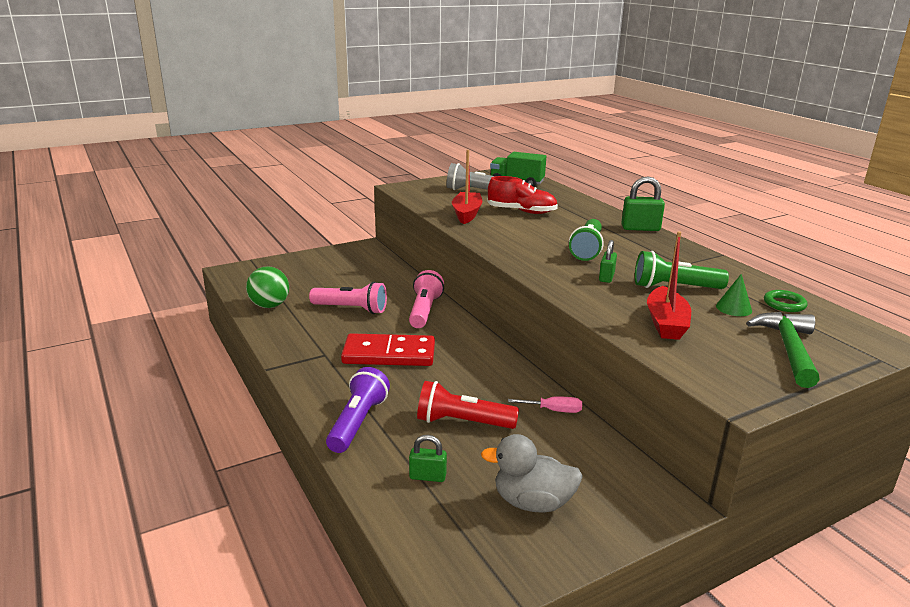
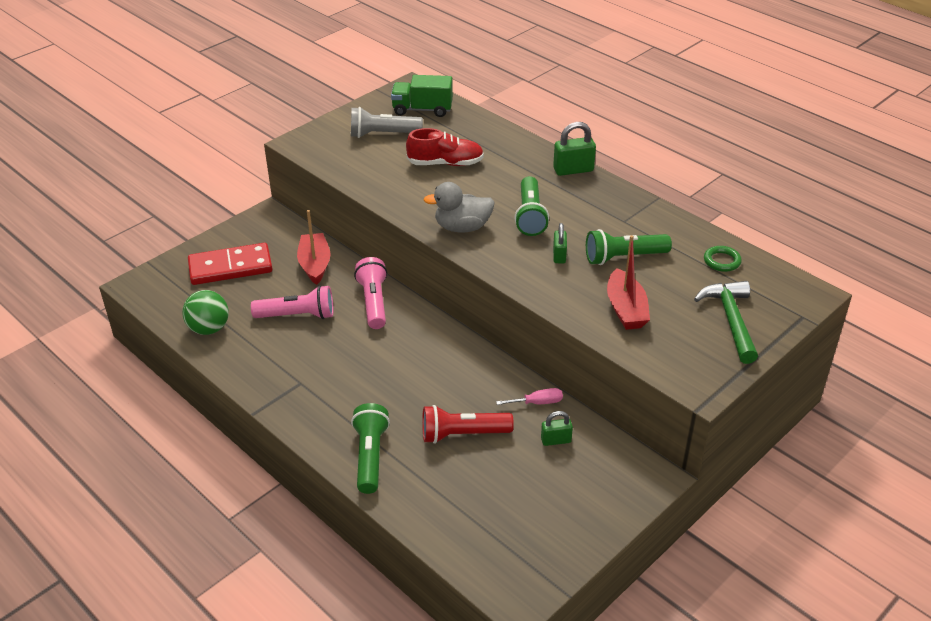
camera: 15 degrees left, 15 degrees up
purple flashlight [326,367,390,453] -> green flashlight [351,403,390,494]
red domino [341,333,435,366] -> red domino moved to [188,243,272,285]
green padlock [409,435,447,482] -> green padlock moved to [541,411,573,446]
red boat [452,150,482,224] -> red boat moved to [297,210,331,285]
grey duck [481,434,583,513] -> grey duck moved to [424,182,495,232]
green cone [716,274,752,316] -> none

